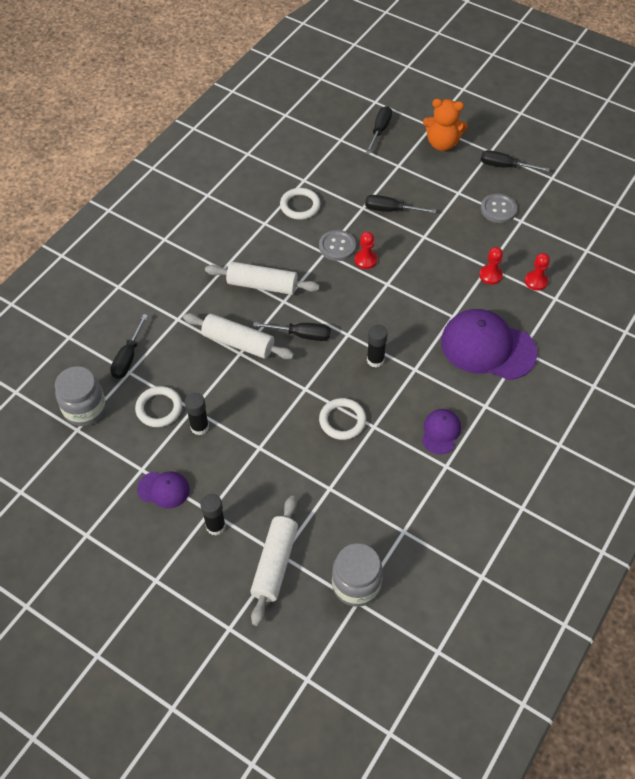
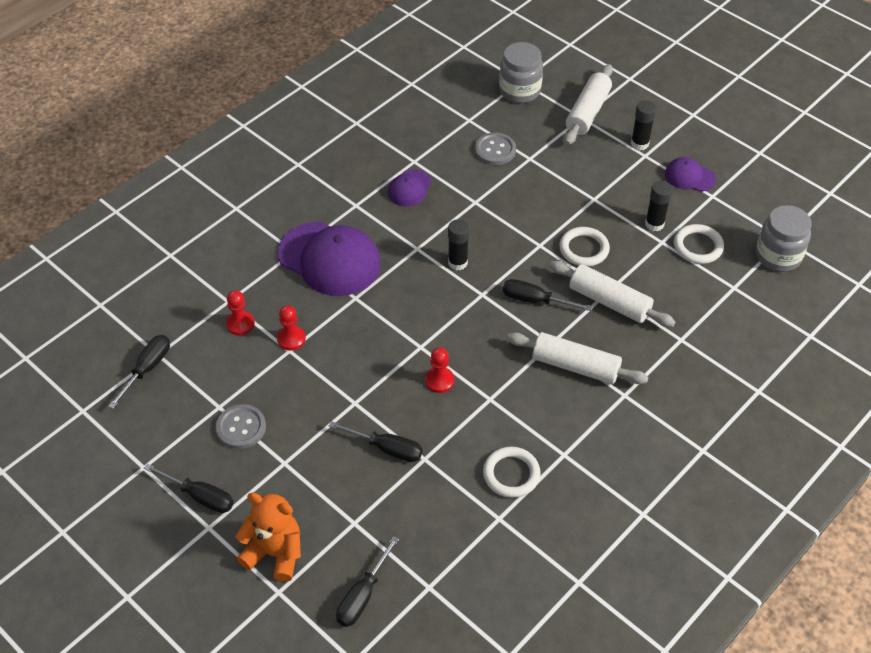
camera: 170 degrees left, 5 degrees down
black screwdriver [110,314,148,379] -> black screwdriver moved to [108,335,170,409]
grey button [319,230,356,261] -> grey button moved to [475,133,516,165]
white ring [319,398,366,440] -> white ring moved to [559,227,610,266]

